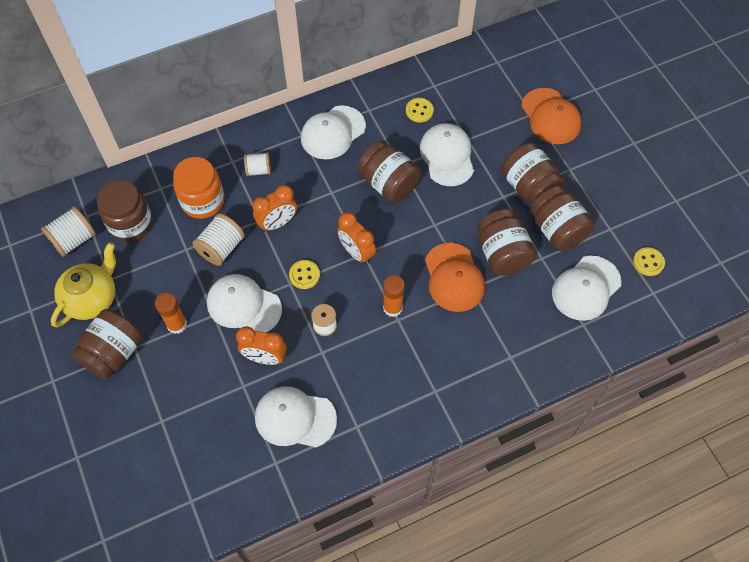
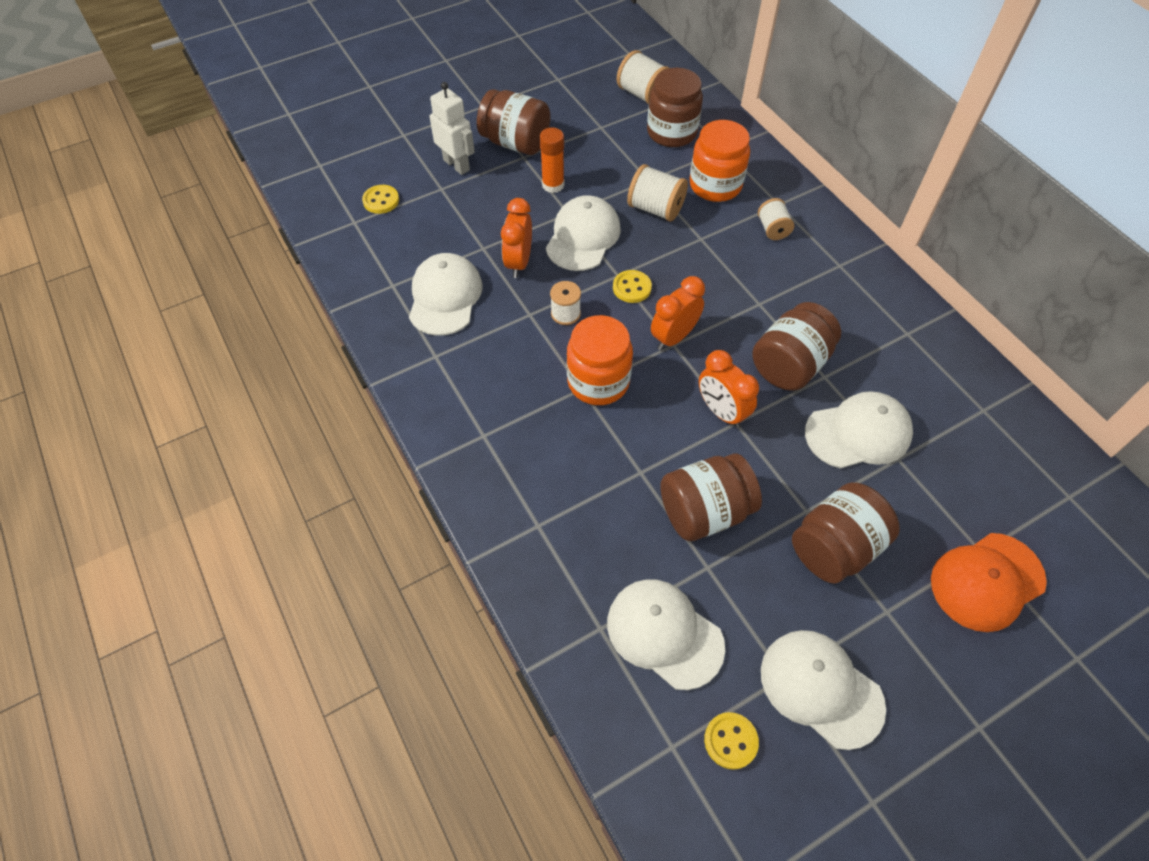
camera: 85 degrees right, 5 degrees down
yellow teapot [51,242,116,327] -> none
orange clock [252,185,297,232] -> orange clock moved to [699,350,759,428]
white cap [301,105,366,159] -> white cap moved to [761,630,886,750]
orange glue stick [383,275,405,317] -> orange jar [567,315,633,405]
yellow button [406,98,434,122] -> yellow button moved to [362,185,399,214]
orange cap [425,243,485,312] -> none
brown jar [530,186,595,251] -> none
none -> white robot [430,82,475,175]

